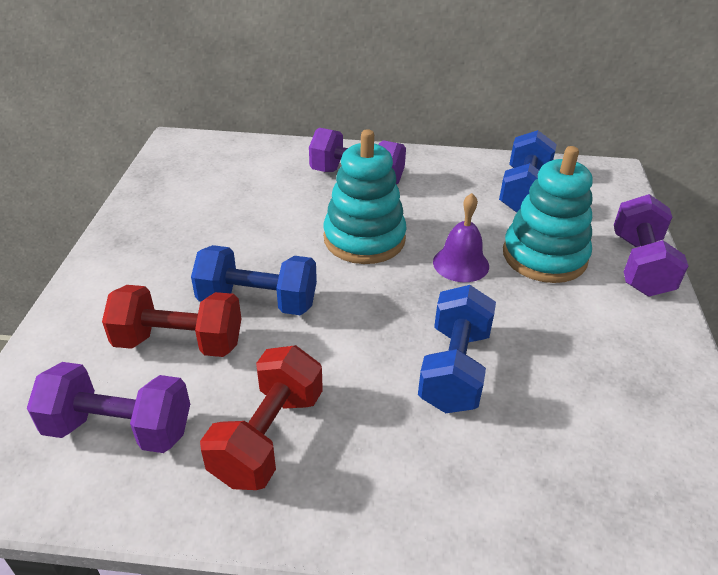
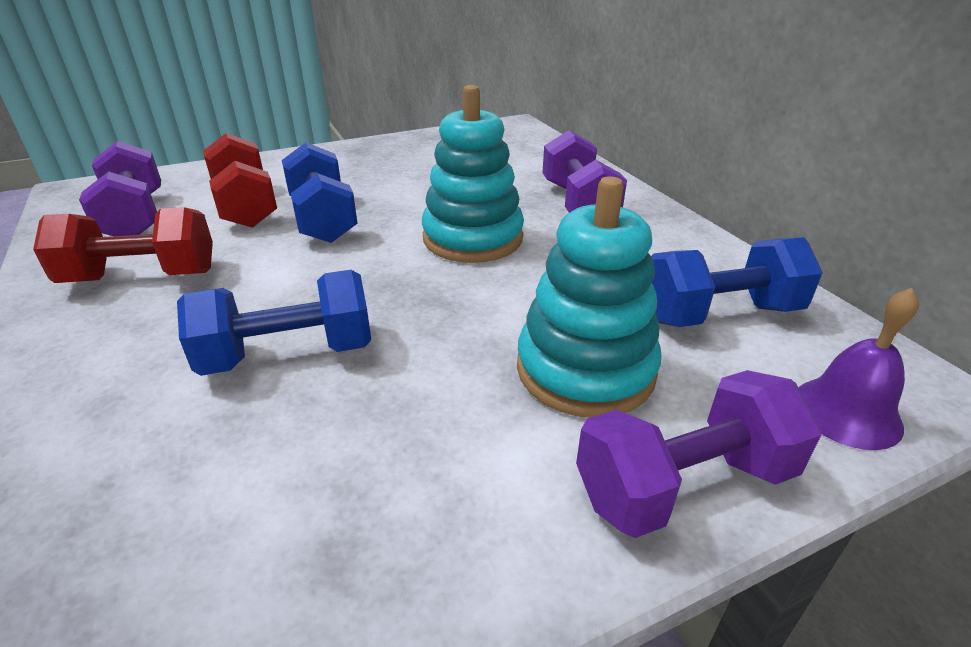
camera: 60 degrees right, 5 degrees down
purple bell [433,193,489,282] -> purple bell moved to [799,288,919,450]

